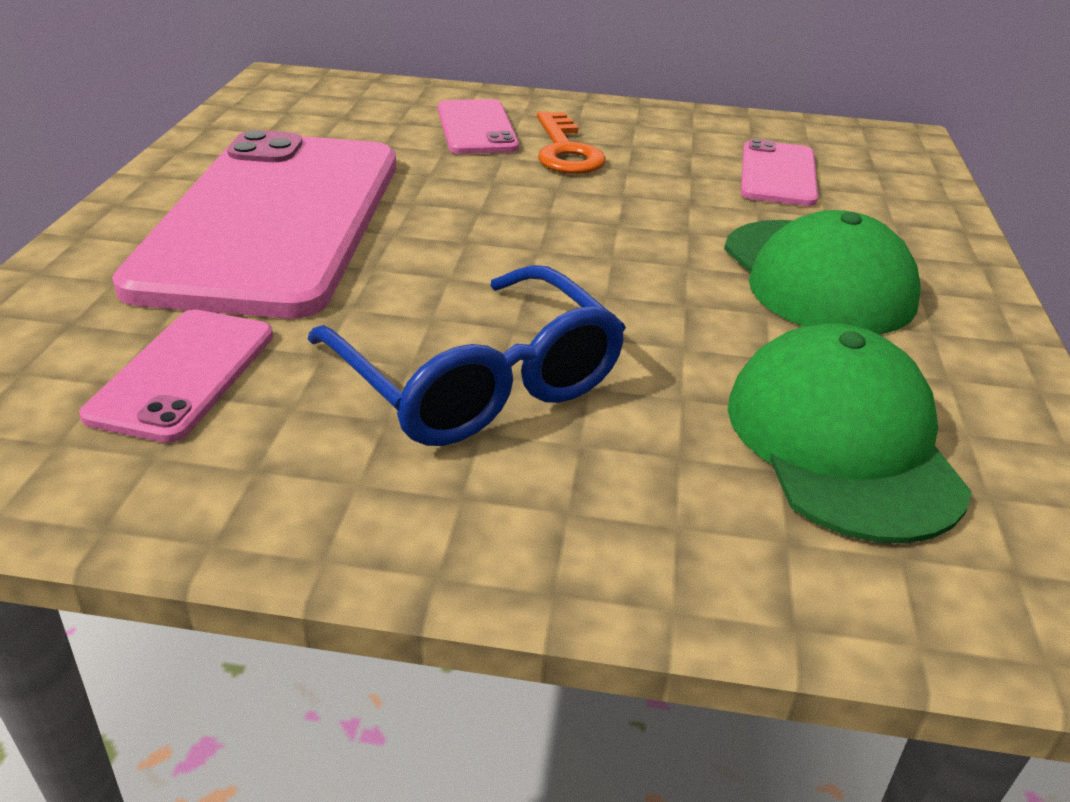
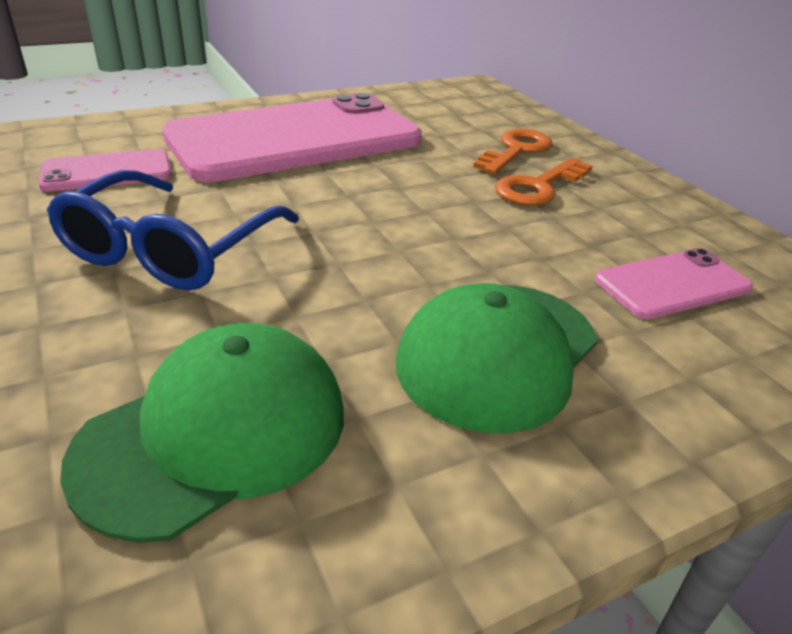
camera: 55 degrees right, 0 degrees up
pink phone [438,99,519,154] -> orange key [473,129,552,174]

